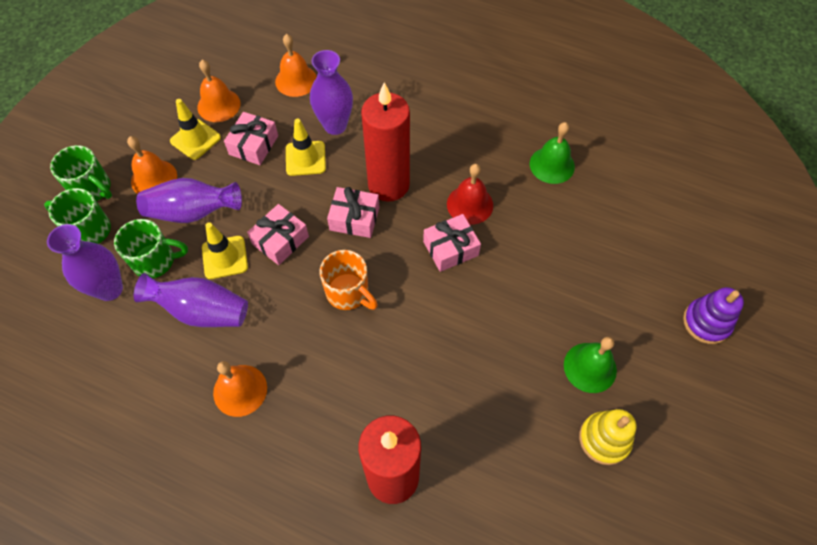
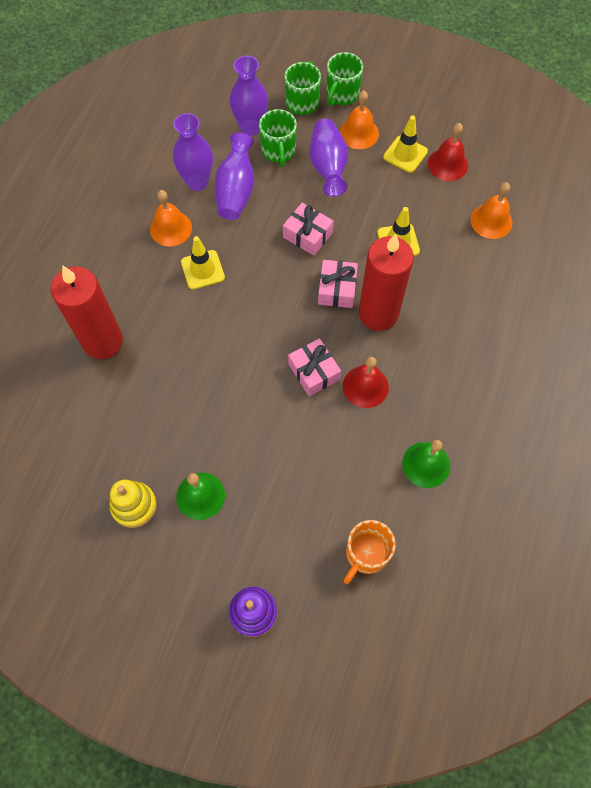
camera: 85 degrees right, 5 degrees up
orange bell [197,60,241,122] -> red bell [428,123,468,181]
yellow traffic cone [202,222,248,279] -> yellow traffic cone moved to [181,236,225,290]
pink gift [224,112,278,165] -> none
purple vase [310,50,353,135] -> purple vase moved to [173,113,213,191]
orange mug [320,250,378,310] -> orange mug moved to [344,520,396,584]

